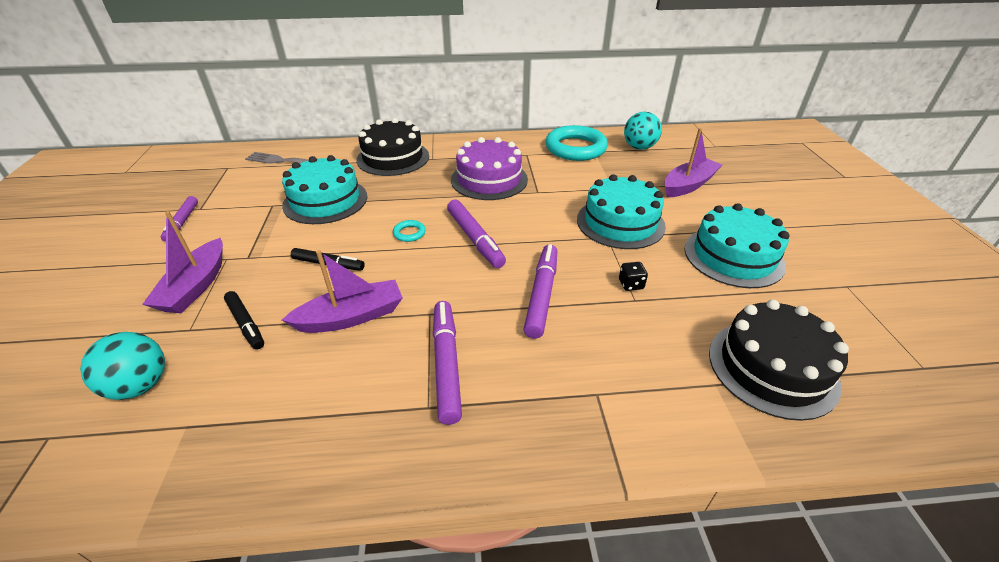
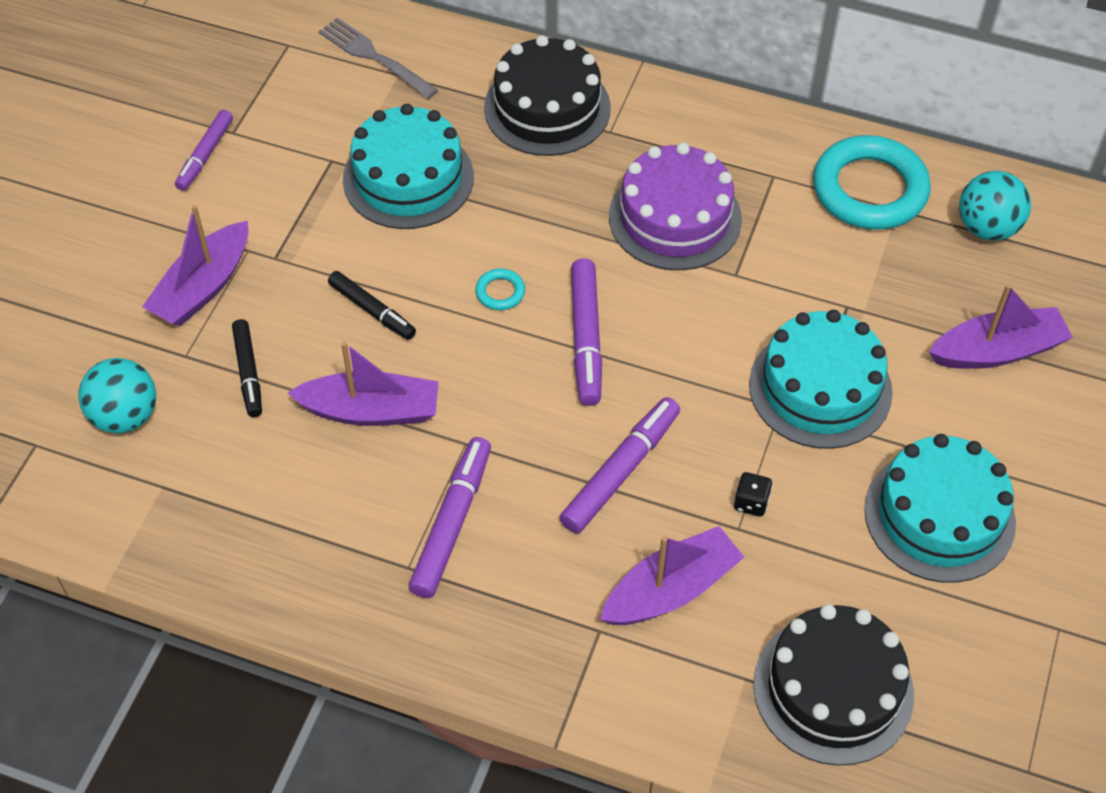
camera: 25 degrees right, 15 degrees up
none -> purple boat [600,526,744,625]

